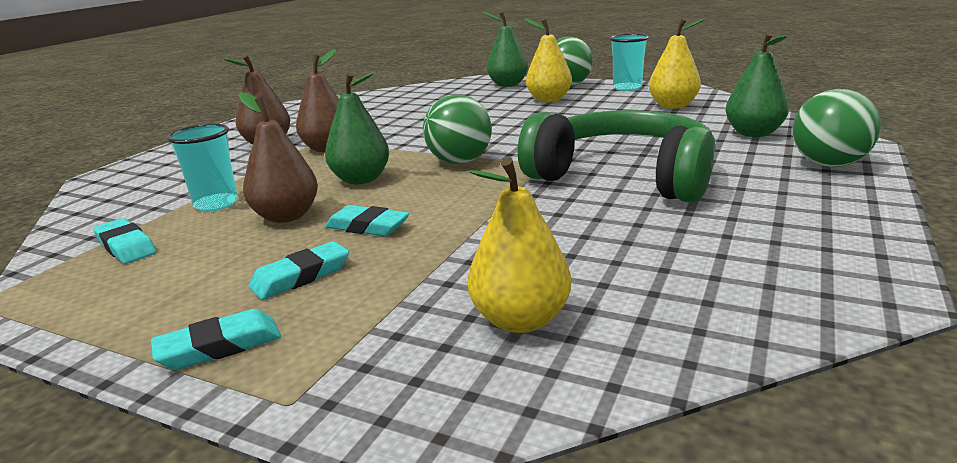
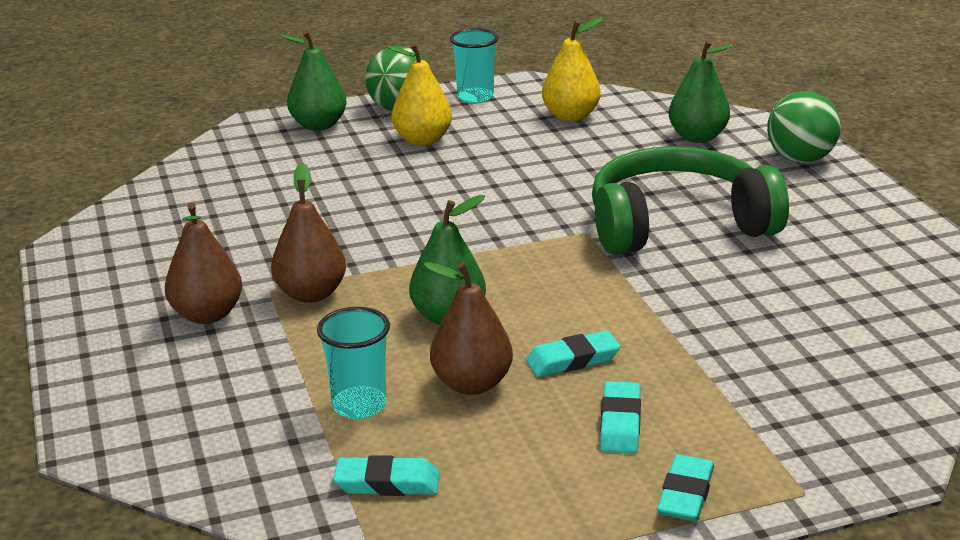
camera: 45 degrees left, 5 degrees up
green ball [423,95,492,164] -> none
yellow pear [468,158,571,333] -> none

